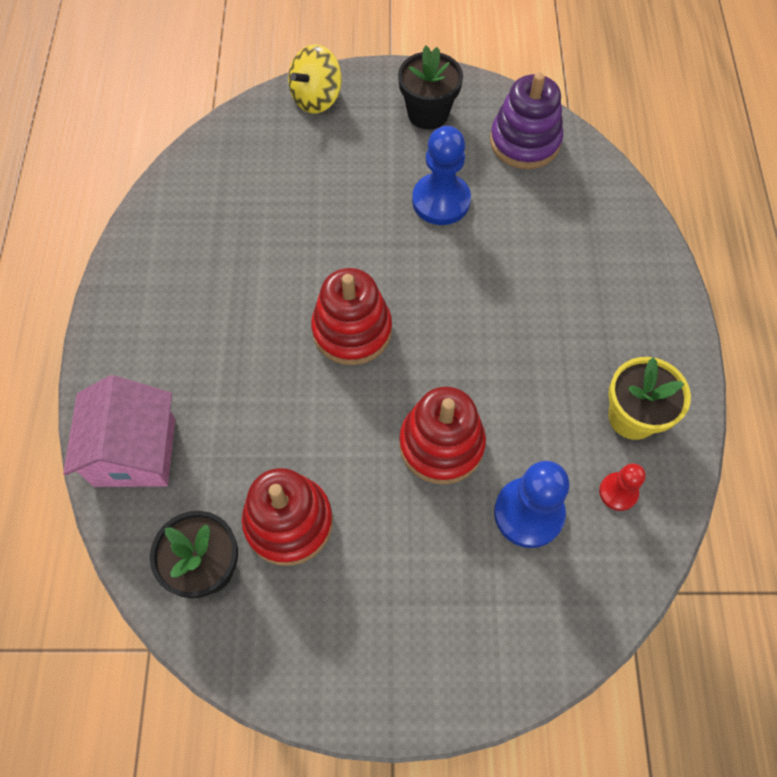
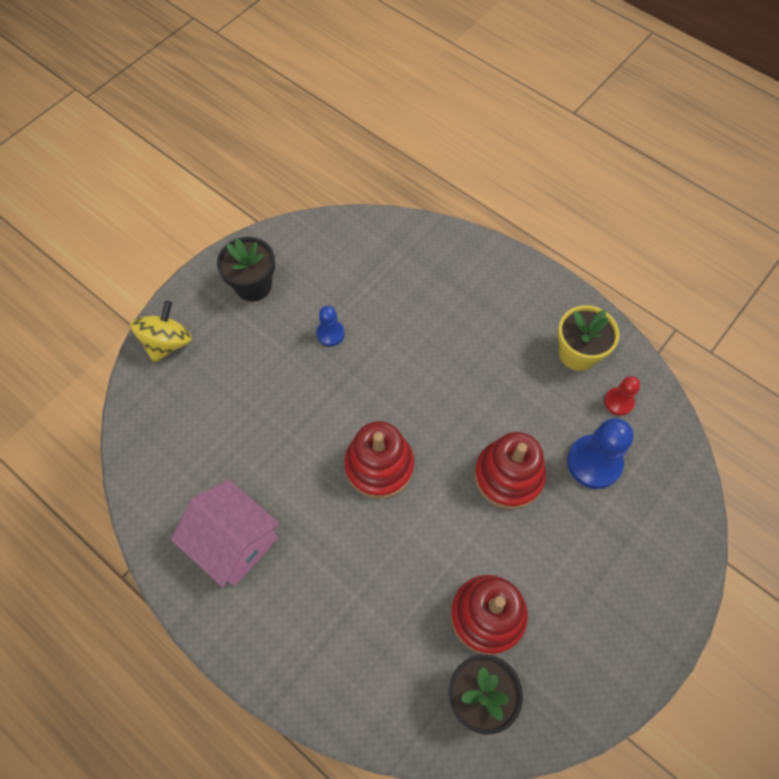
camera: 50 degrees left, 0 degrees up
pink house [63,375,175,487] -> pink house moved to [171,479,280,587]
yellow spinning top [288,44,342,114] -> yellow spinning top turned 150 degrees counterclockwise [130,301,192,363]
blue pawn [412,126,471,225] -> blue pawn [316,306,345,346], size x0.56
purple stacking toy [490,72,563,169] -> none

